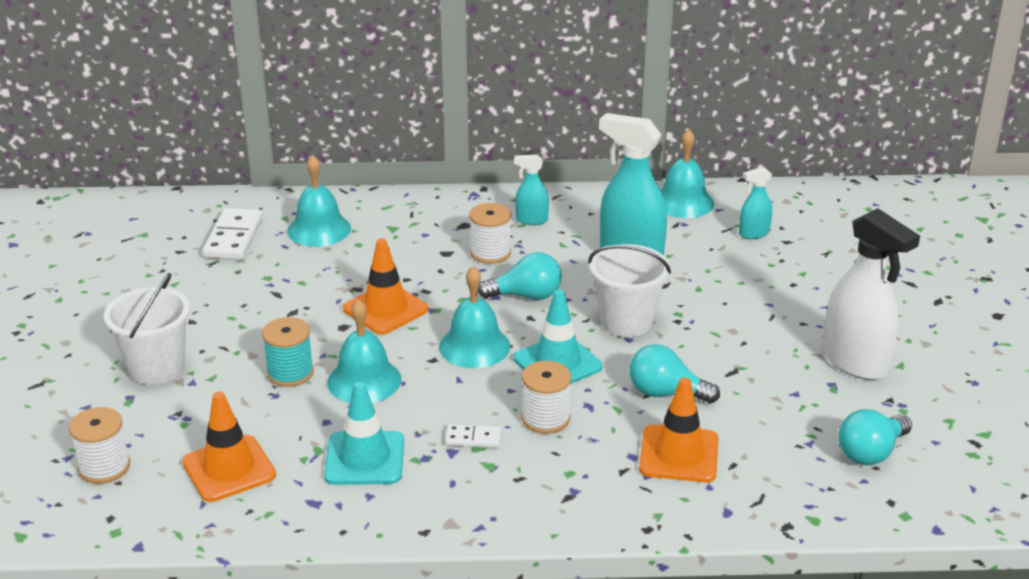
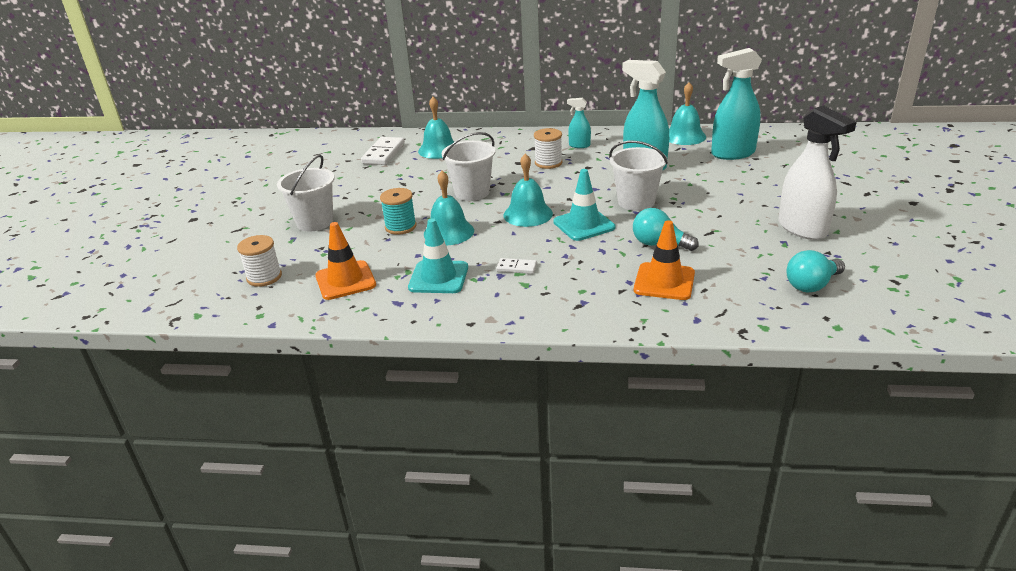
camera: 10 degrees right, 0 degrees up
orange traffic cone [343,238,428,334] -> white bucket [442,132,496,201]
turquoise light bulb [478,252,562,300] -> none
white spool [522,361,571,434] -> none
turquoise spray bottle [739,166,772,239] -> turquoise spray bottle [711,48,762,160], size x2.01

